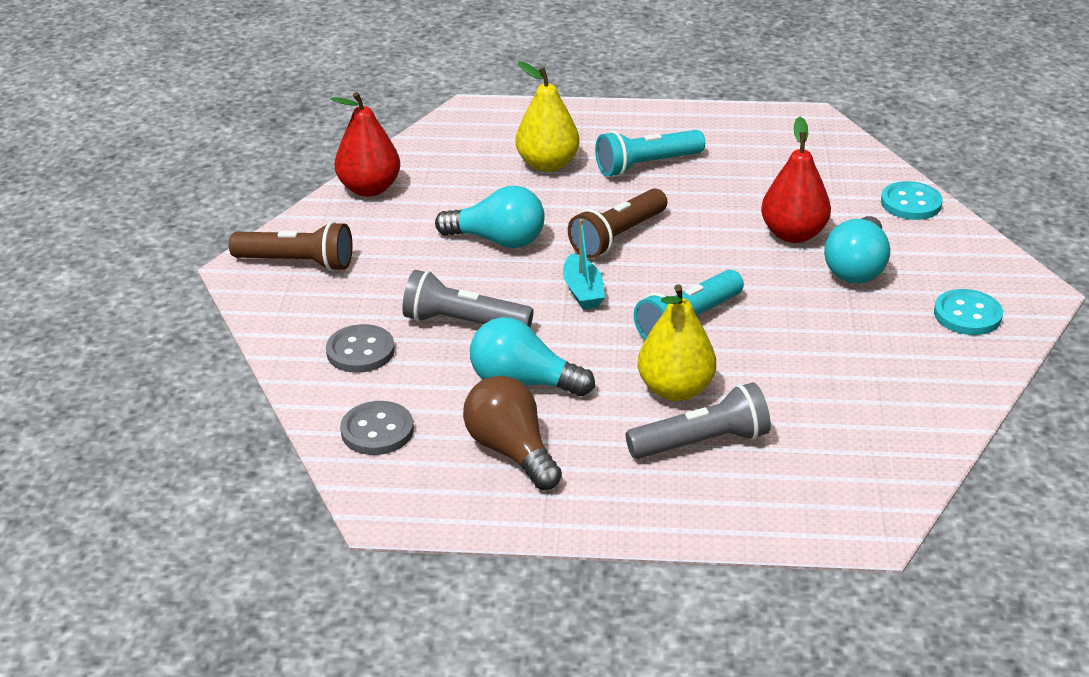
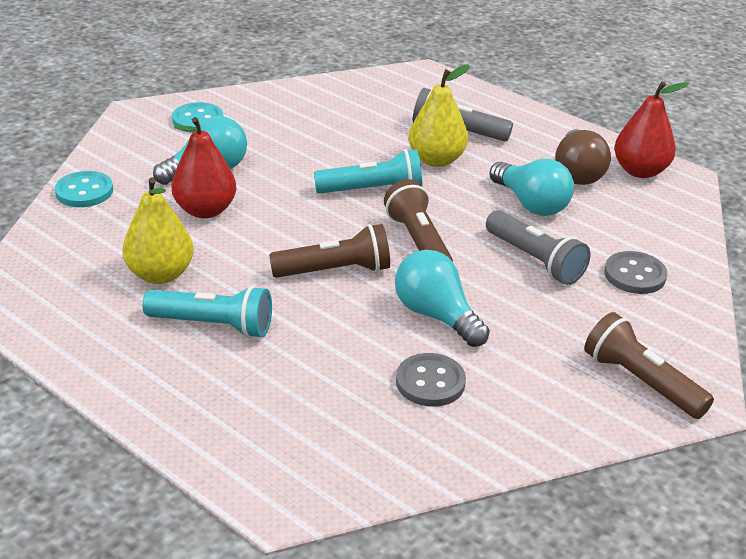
camera: 145 degrees left, 0 degrees up
red pear [331,92,400,197] -> red pear moved to [614,81,689,178]
grey button [340,401,414,455] -> grey button moved to [396,353,466,407]
yellow pear [516,62,580,172] -> yellow pear moved to [122,178,194,284]
turquoise boat [563,219,605,310] -> brown flashlight [384,179,453,261]

